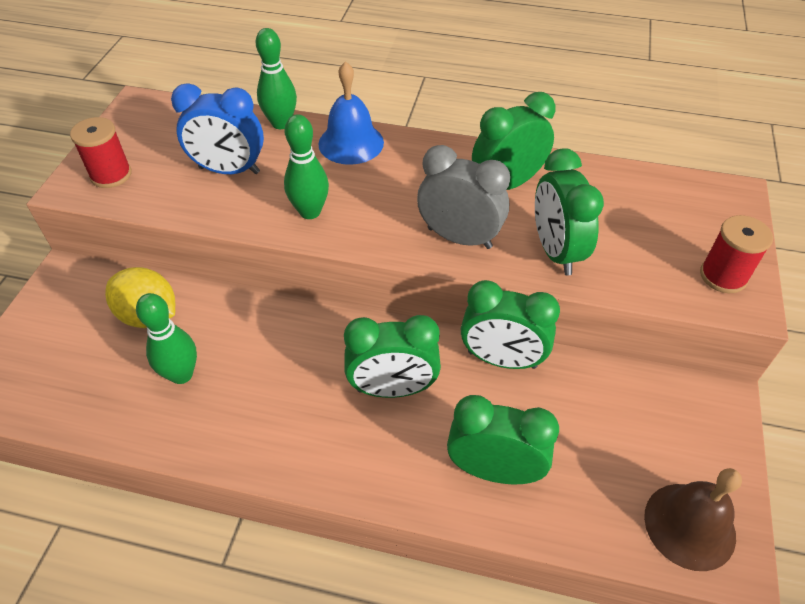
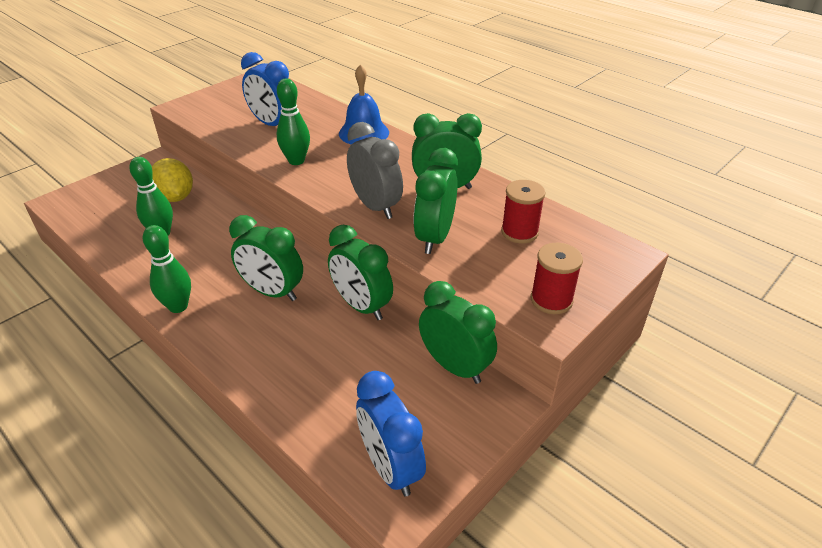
camera: 30 degrees right, 10 degrees down
red spool [70,117,132,188] -> red spool moved to [501,180,546,243]
green bowling pin [256,28,297,129] -> green bowling pin moved to [143,225,191,313]
green clock [447,395,559,484] -> green clock moved to [419,281,497,384]
brown bell [644,468,742,571] -> blue clock [356,371,426,496]

